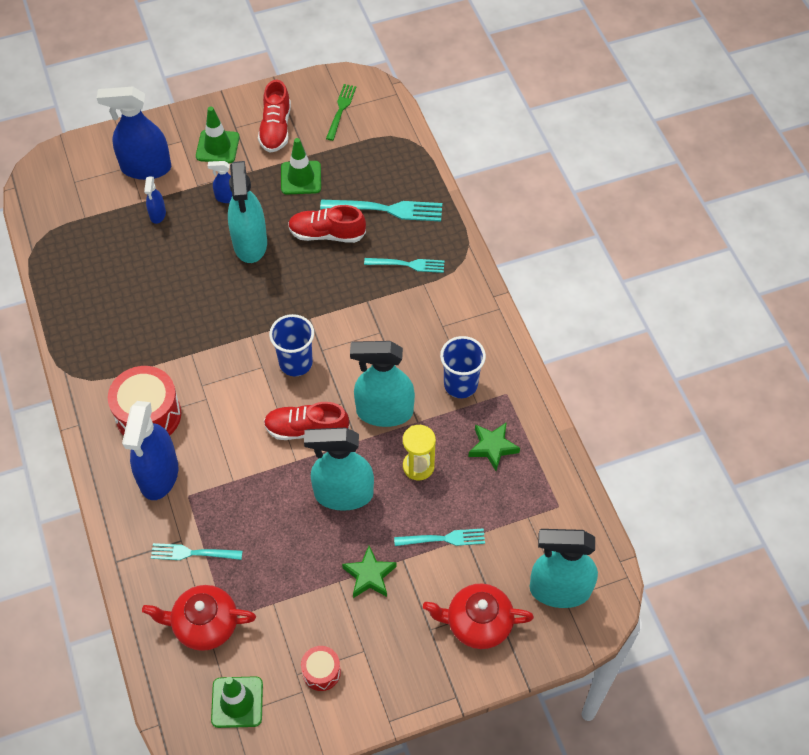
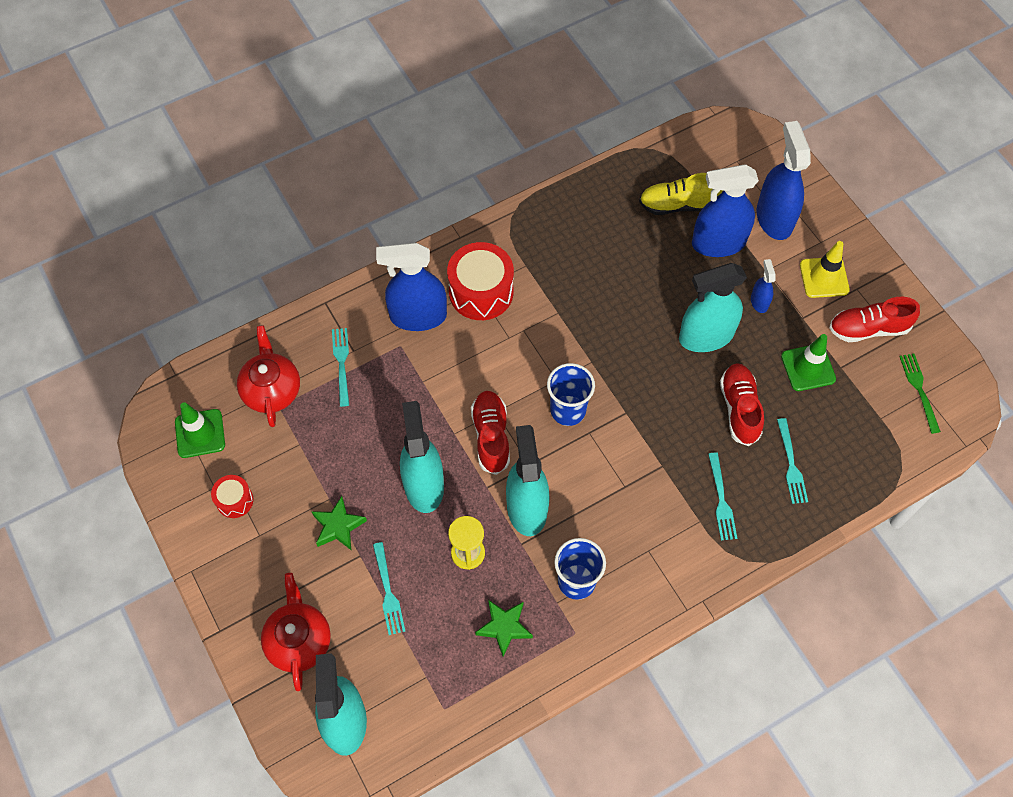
camera: 80 degrees right, 5 degrees up
blue spray bottle [144,177,166,224] -> blue spray bottle [692,165,759,257], size x2.10
green traffic cone [196,106,239,163] -> yellow traffic cone [800,241,850,298]
turquoise fork [320,200,442,221] -> turquoise fork [777,418,808,504], size x0.64
green fork [326,84,356,141] -> green fork turned 105 degrees counterclockwise [899,354,941,434]
none -> yellow shoe [639,173,723,215]

